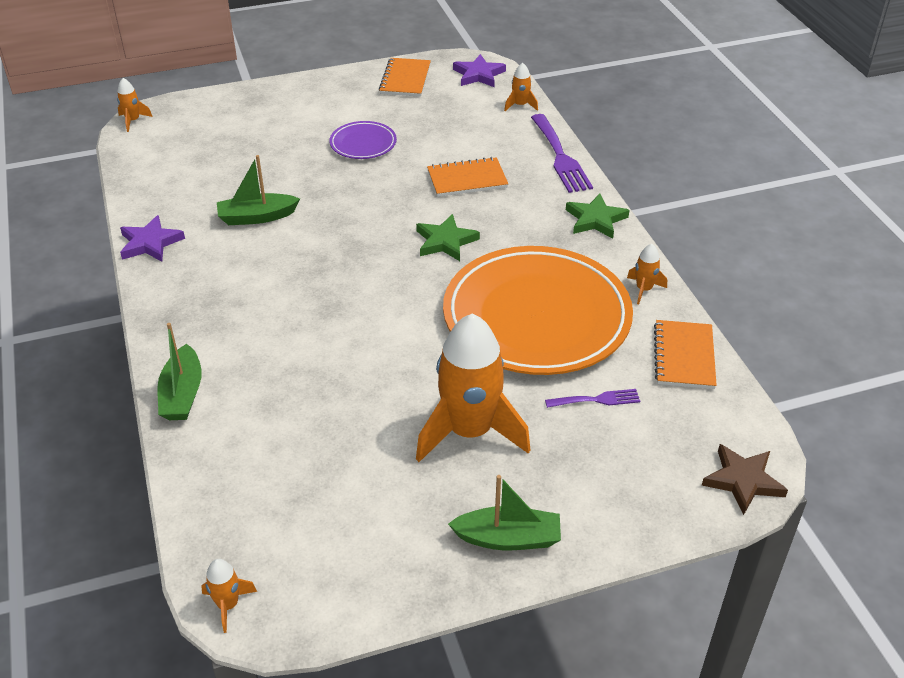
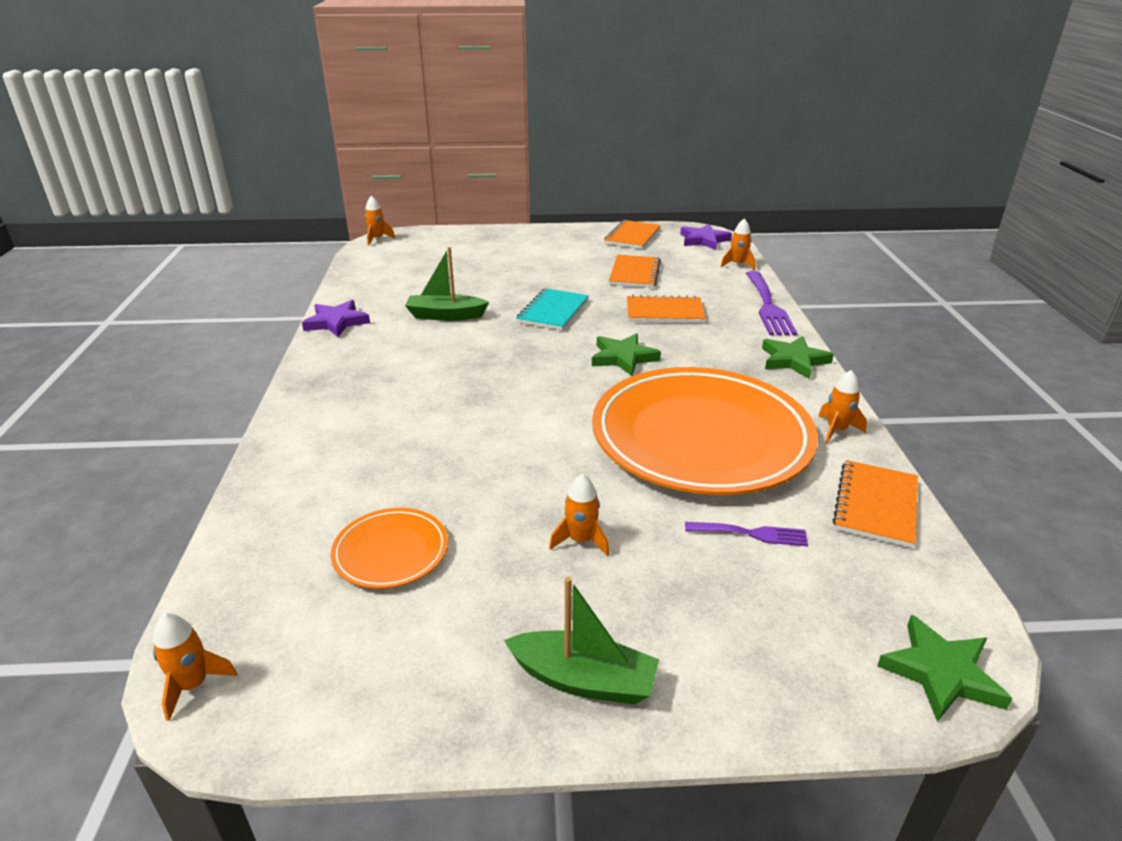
camera: 15 degrees right, 10 degrees down
green boat [158,323,202,420] -> none
purple plate [329,121,397,159] -> none
orange rocket [416,314,531,462] -> orange rocket [549,474,609,556], size x0.42
brown star [702,444,788,515] -> green star [877,615,1013,722]
none -> orange plate [331,508,448,589]
none -> turquoise notebook [516,288,589,330]
none -> orange notebook [609,255,661,288]

